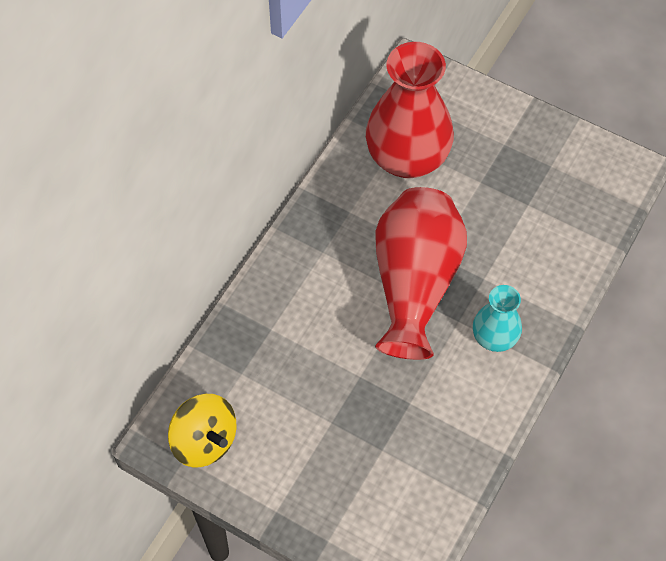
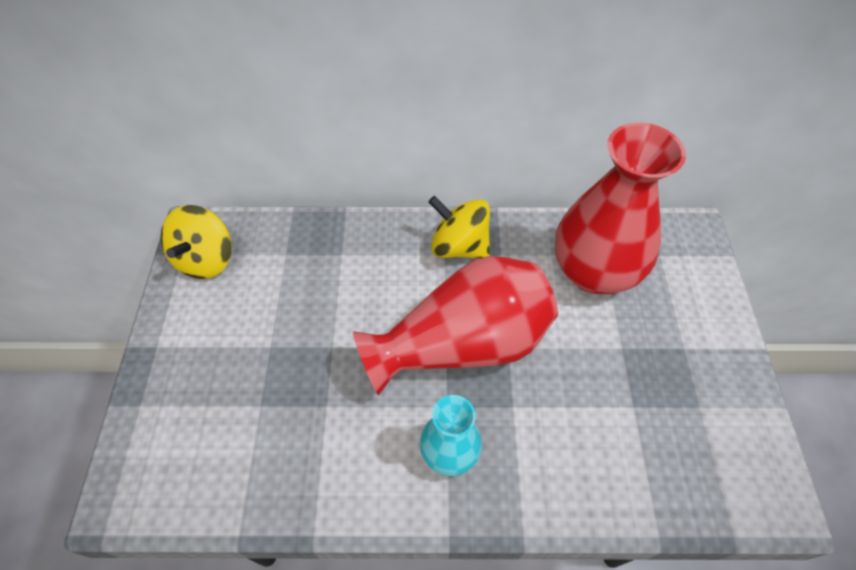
camera: 60 degrees right, 5 degrees down
none -> yellow spinning top [428,196,490,258]

